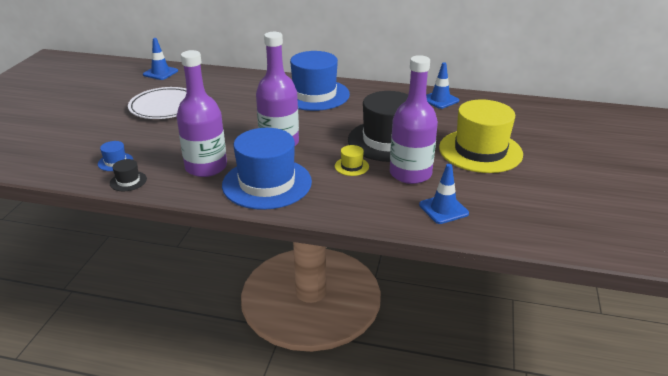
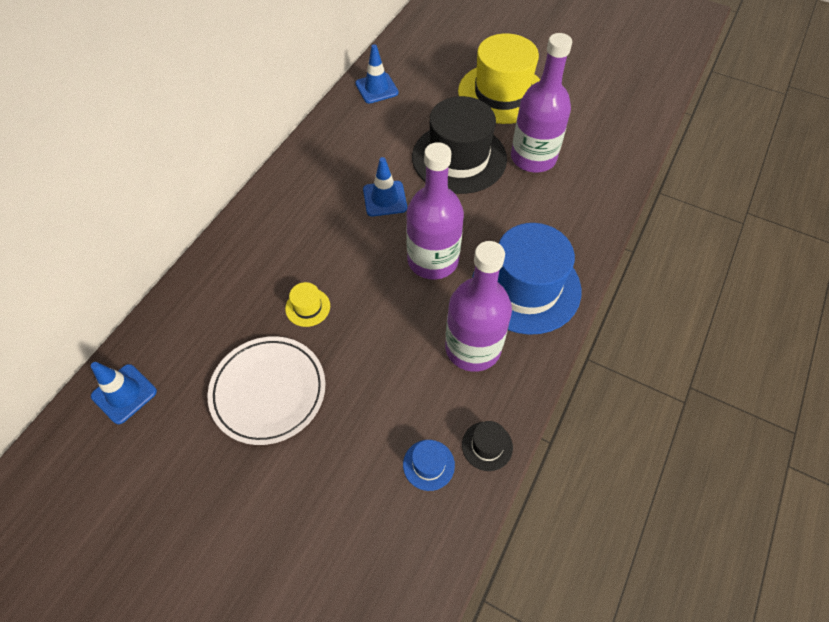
camera: 75 degrees left, 25 degrees up
blue hat [290,51,350,111] -> none
yellow hat [335,145,369,176] -> yellow hat moved to [285,282,330,327]
blue traffic cone [419,164,469,224] -> blue traffic cone moved to [363,157,407,216]

